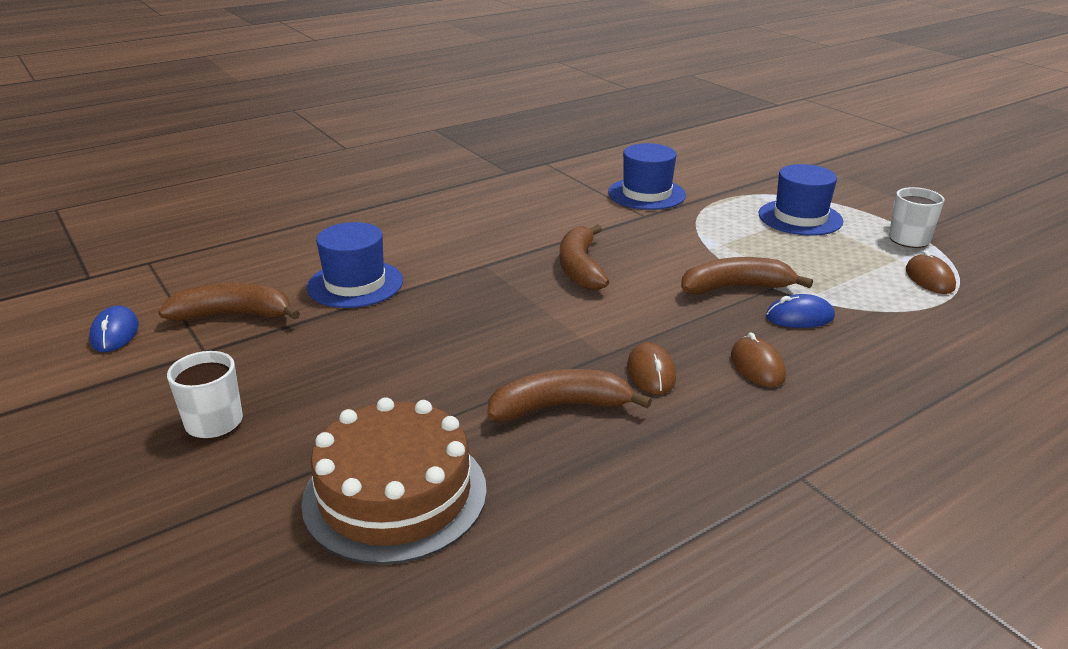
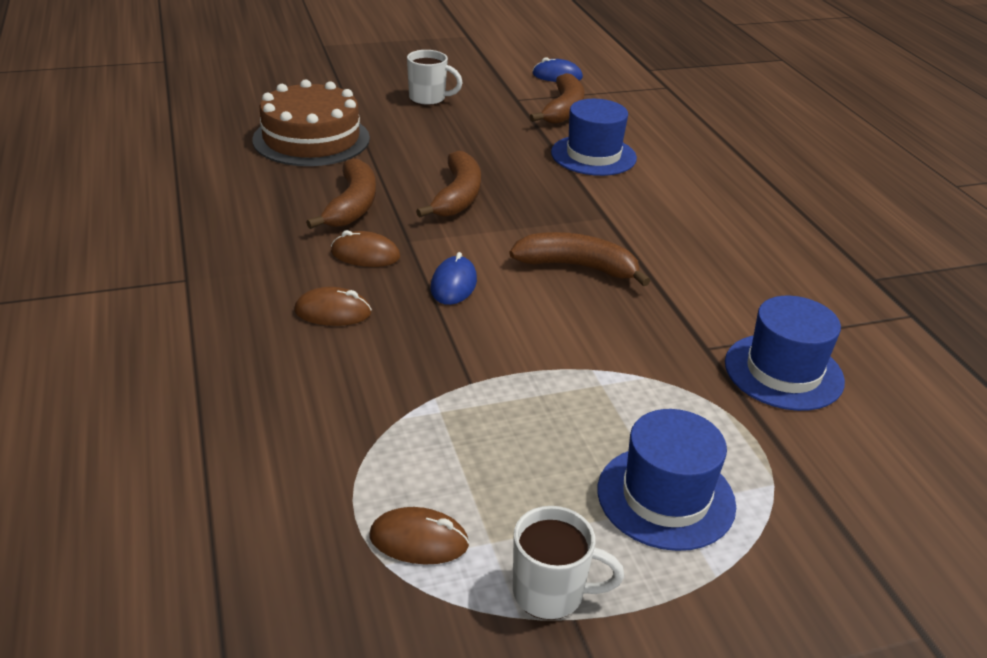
camera: 105 degrees right, 5 degrees up
brown banana [681,257,813,295] -> brown banana moved to [416,151,481,217]
blue mouse [766,294,835,328] -> blue mouse moved to [431,252,477,305]

